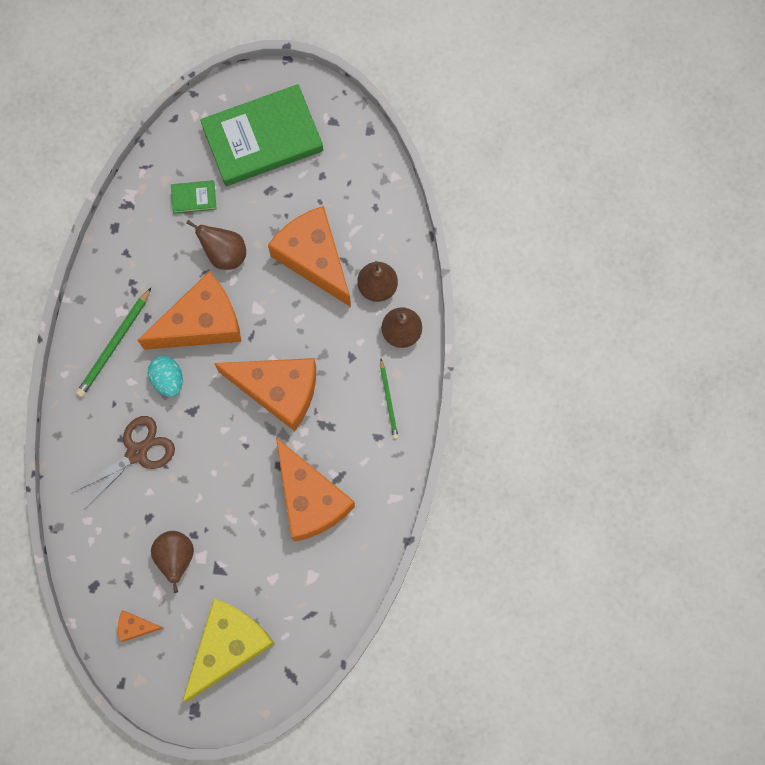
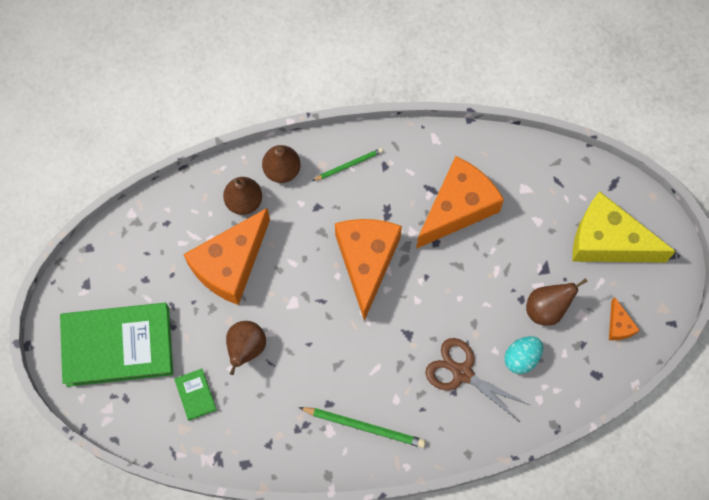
camera: 105 degrees left, 5 degrees down
orange cheese [138,272,241,350] -> none
turquoise egg [147,356,183,397] -> turquoise egg moved to [504,336,543,374]
green book [200,84,323,186] -> green book turned 60 degrees counterclockwise [60,303,173,387]

